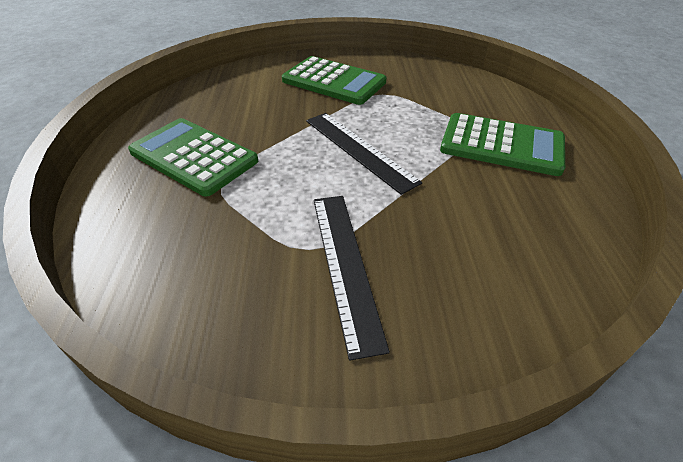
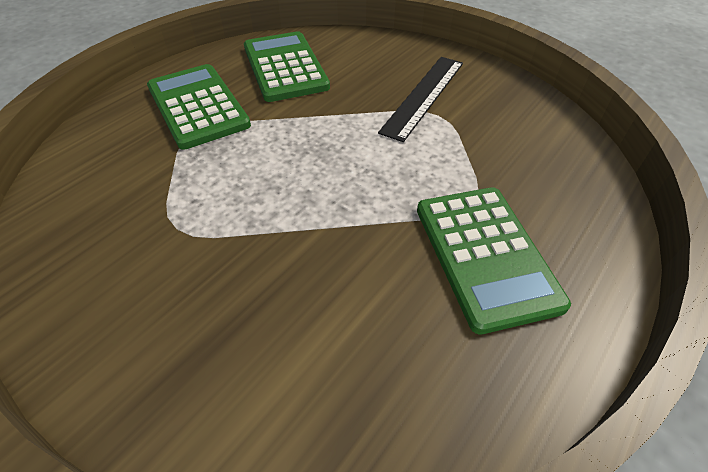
camera: 140 degrees left, 5 degrees up
green calculator [282,56,387,105] -> green calculator moved to [244,31,330,102]
black ruler [306,113,422,195] -> none

